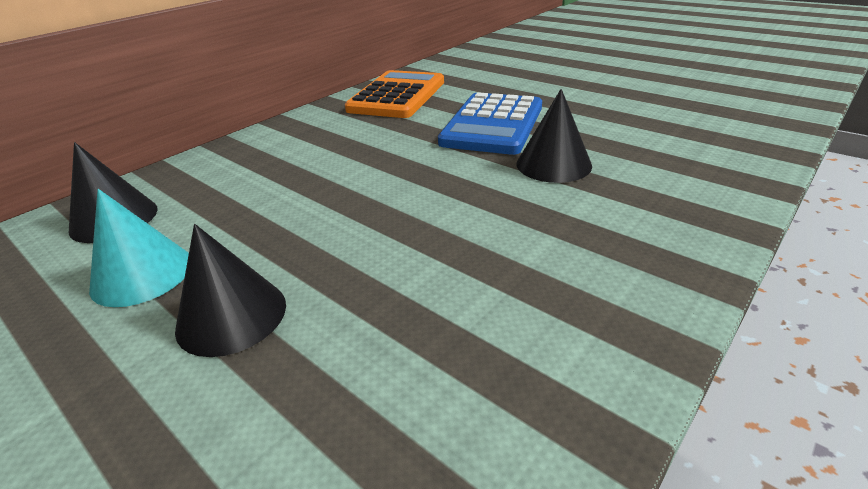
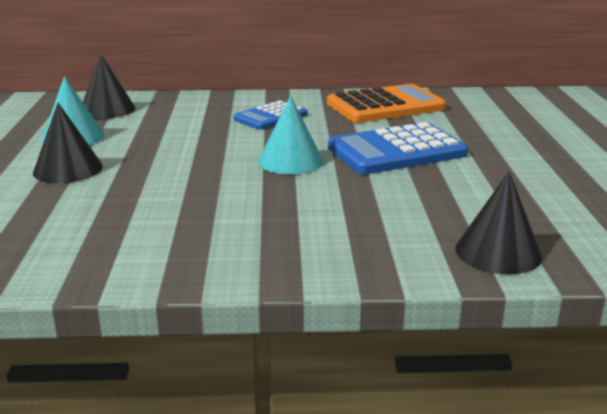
camera: 45 degrees right, 10 degrees down
black cone [517,89,592,183] -> black cone moved to [455,171,542,274]
none -> blue calculator [233,100,308,130]
none -> turquoise cone [258,96,324,175]

